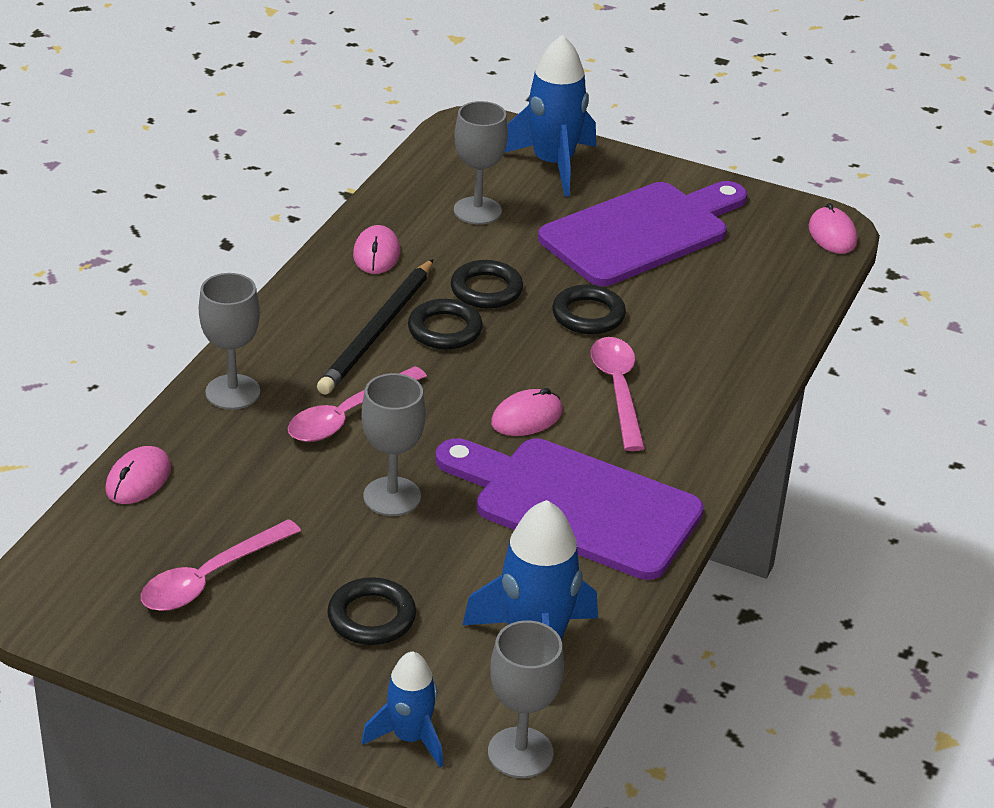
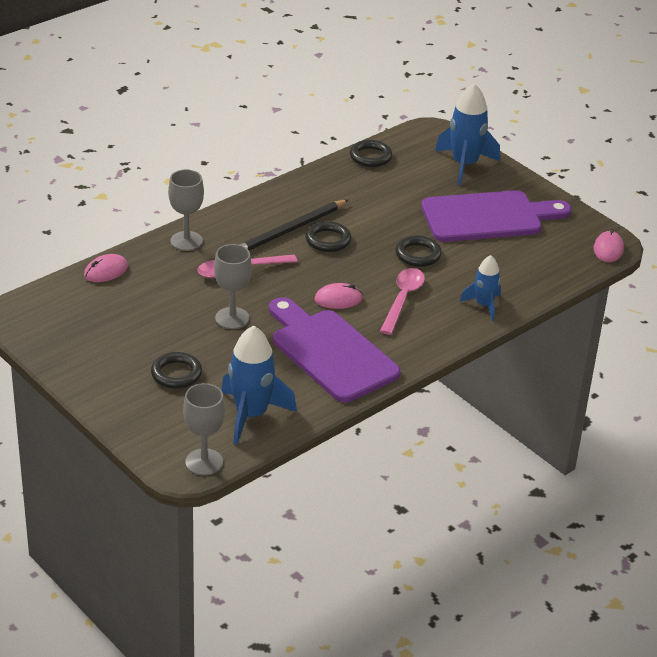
camera: 25 degrees right, 0 degrees up
pink spoon [141,519,301,611] -> none
pink mouse [353,225,400,274] -> none
blue rocket [361,651,443,767] -> blue rocket moved to [460,255,501,321]
black ring [451,260,523,309] -> black ring moved to [350,140,392,167]
grey goblet [454,101,508,225] -> none

